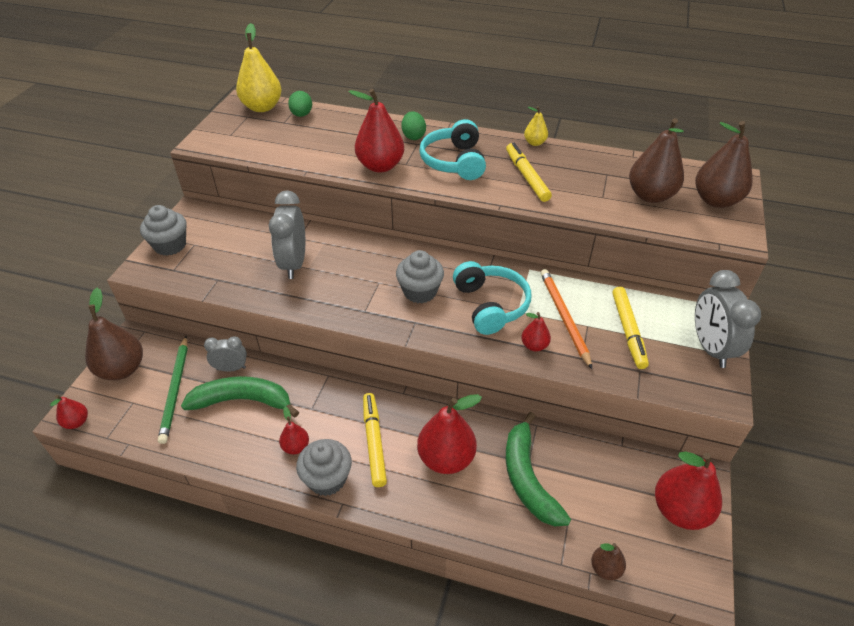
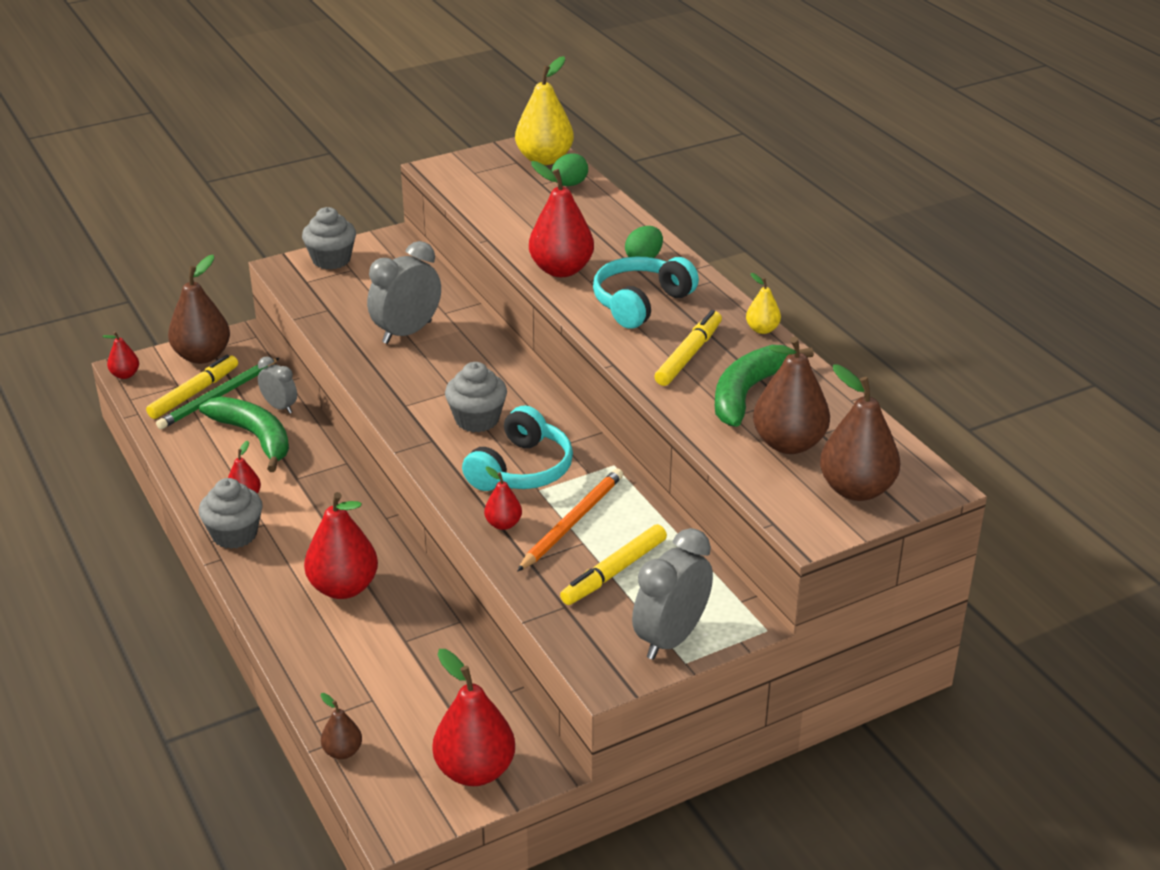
camera: 45 degrees right, 10 degrees down
yellow marker [363,393,387,487] -> yellow marker moved to [146,355,238,419]
green banana [506,412,571,526] -> green banana moved to [715,345,814,427]

